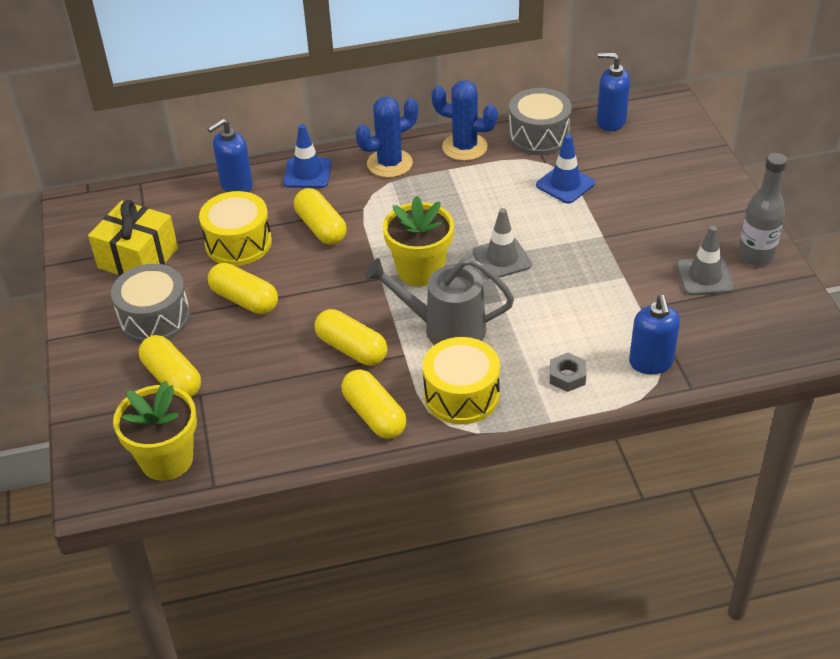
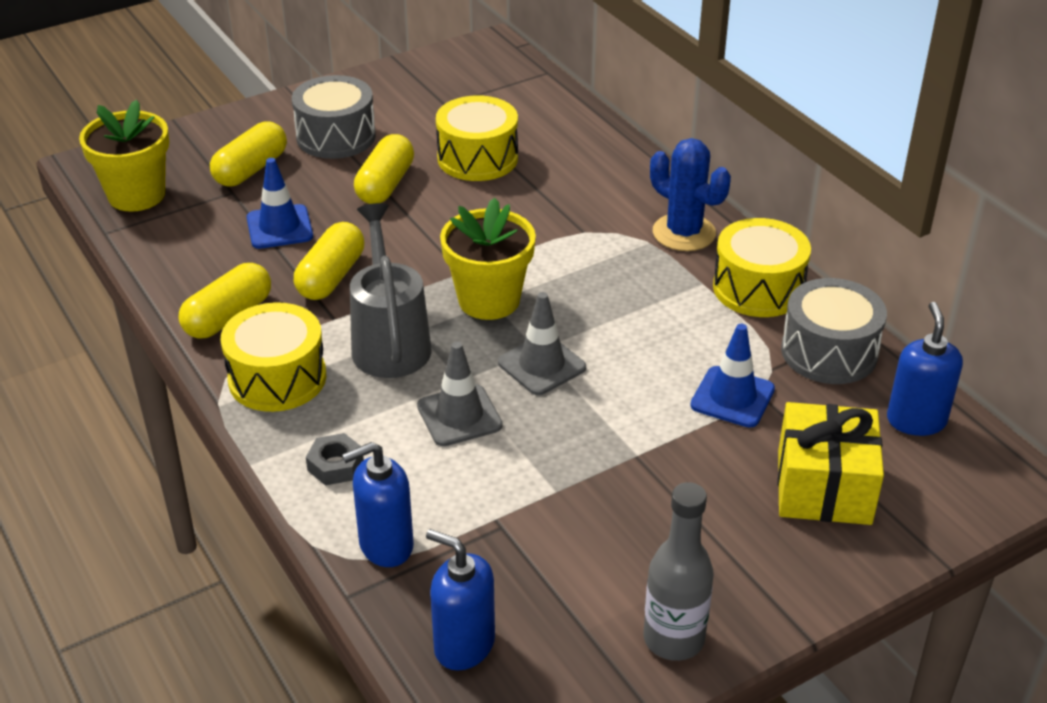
camera: 70 degrees right, 5 degrees down
yellow gift [88,200,178,276] -> yellow gift moved to [778,402,884,525]
blue soap dispenser [207,119,253,192] -> blue soap dispenser moved to [426,529,495,670]
blue traffic cone [283,124,332,188] -> blue traffic cone moved to [247,158,313,249]
yellow capsule [294,188,347,245] -> none
blue cactus [432,81,498,161] -> yellow drum [713,218,811,317]
grey traffic cone [677,226,734,295] -> grey traffic cone moved to [417,342,503,446]

